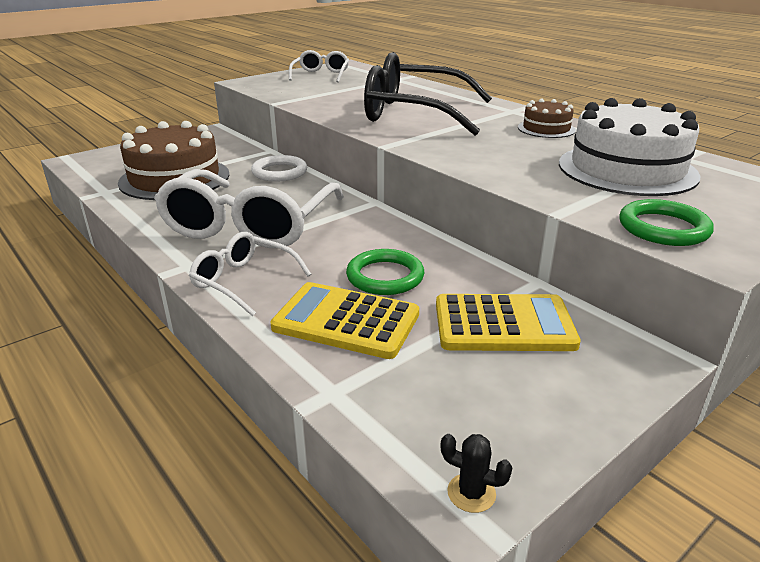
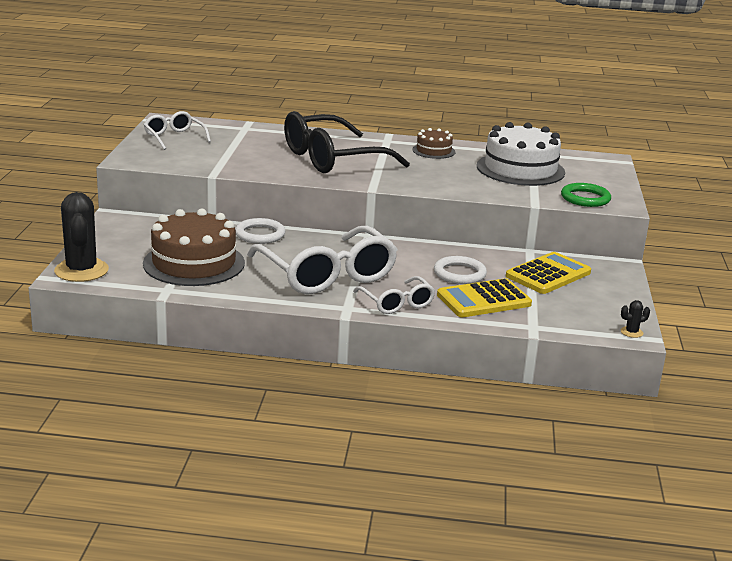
camera: 45 degrees left, 5 degrees down
white glasses [189,232,311,316] -> white glasses turned 105 degrees counterclockwise [353,276,435,314]
green ring [346,249,424,295] -> white ring [434,256,487,284]
none -> black cactus [54,192,109,282]

